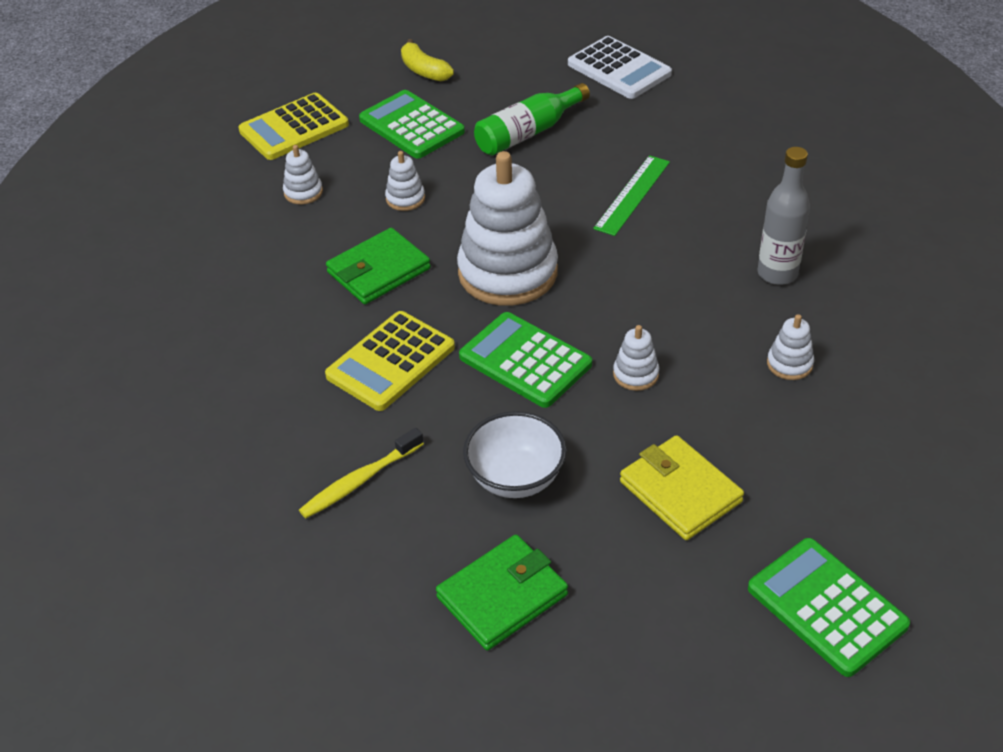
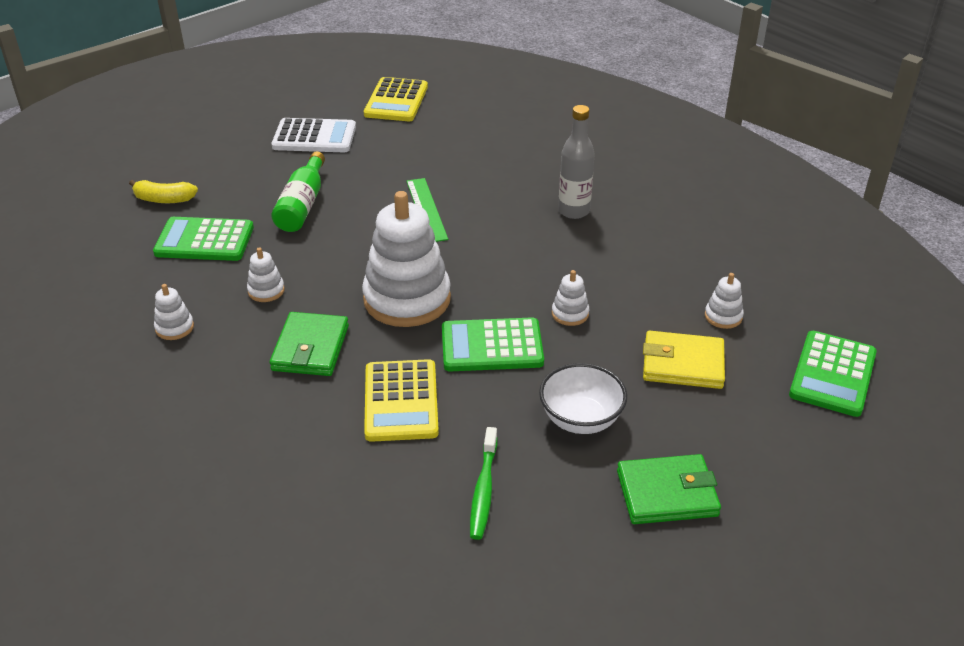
camera: 45 degrees left, 5 degrees down
yellow calculator [238,93,349,160] -> yellow calculator moved to [364,77,428,121]
yellow toothbrush [299,428,424,518] -> green toothbrush [470,427,497,540]
green wallet [436,535,568,650] -> green wallet turned 75 degrees clockwise [617,454,721,524]
green calculator [748,538,910,677] -> green calculator turned 75 degrees counterclockwise [789,331,877,417]
white stacking toy [767,314,814,380] -> white stacking toy moved to [705,273,744,329]

